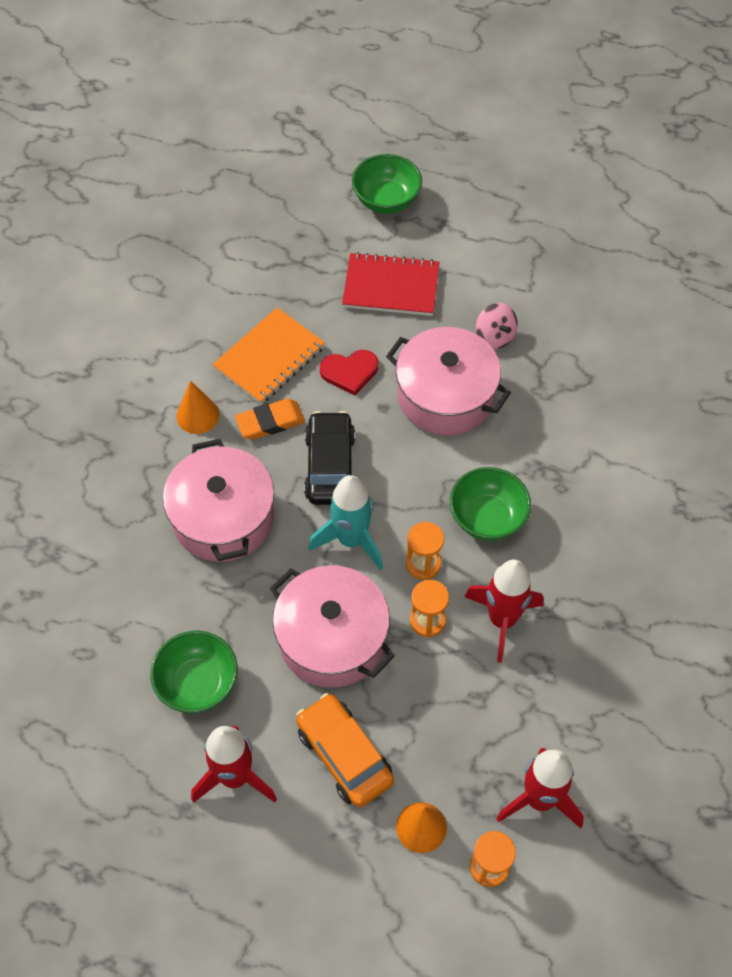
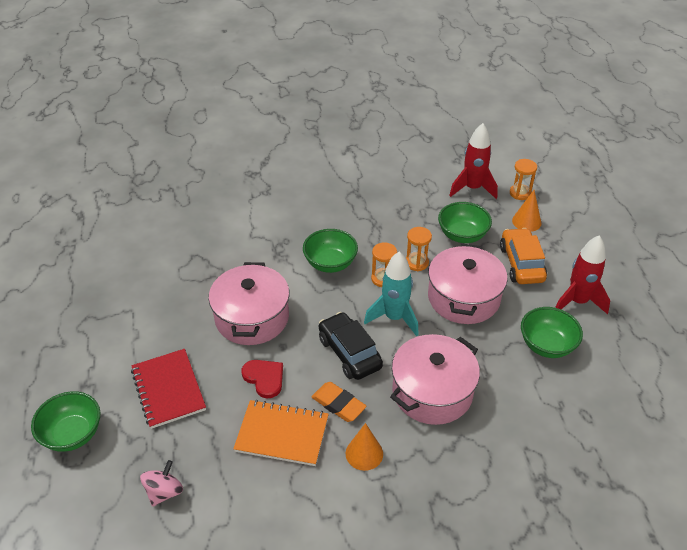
camera: 120 degrees left, 15 degrees down
orange car [296,693,394,807] -> orange car turned 150 degrees clockwise [500,228,547,284]
black car [304,411,355,505] -> black car turned 90 degrees clockwise [319,312,383,380]
red rocket [465,560,544,662] -> none
pink spinning top [476,303,517,350] -> pink spinning top moved to [140,460,183,507]
none -> green bowl [438,202,492,243]

